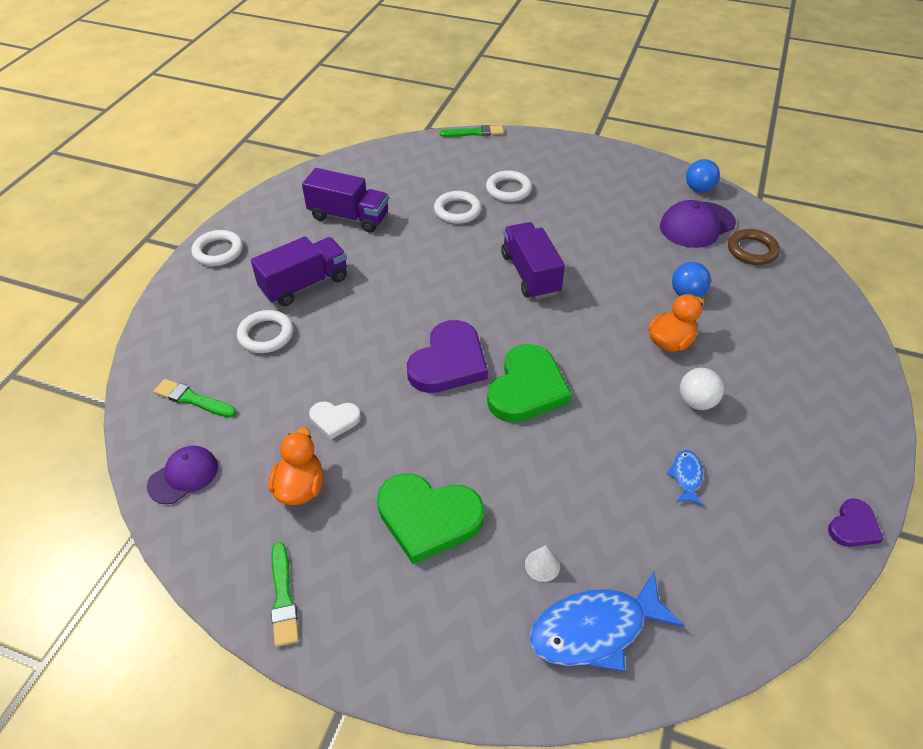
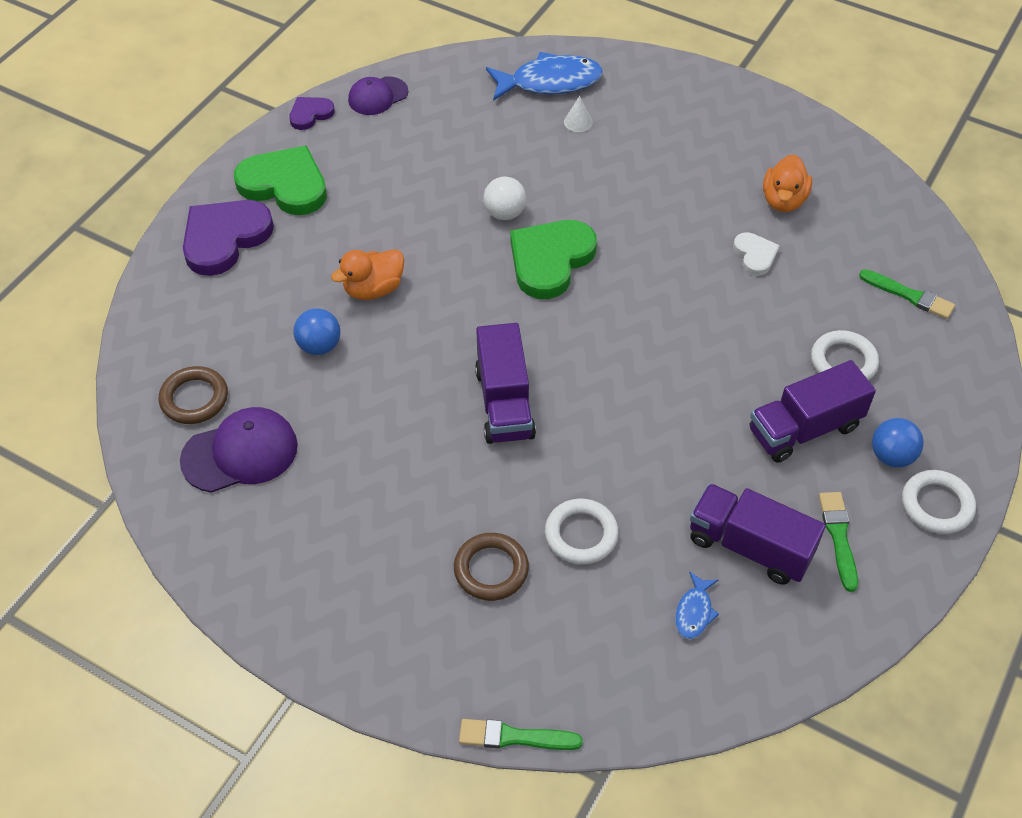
camera: 170 degrees left, 5 degrees up
purple cap [147,446,218,504] -> purple cap moved to [348,76,408,115]
green brush [271,542,299,647] -> green brush moved to [819,492,858,592]
white heart [309,401,361,440] -> white heart turned 60 degrees clockwise [733,232,780,276]
green heart [377,474,484,564] -> green heart moved to [234,146,327,215]
purple heart [407,320,488,393] -> purple heart moved to [183,200,274,276]
white ring [486,170,532,202] -> brown ring [454,533,529,601]
blue fish [667,450,703,506] -> blue fish moved to [675,571,719,639]
white ball [680,368,724,410] -> white ball moved to [483,177,526,220]
blue ball [686,159,720,193] -> blue ball moved to [872,418,924,468]

